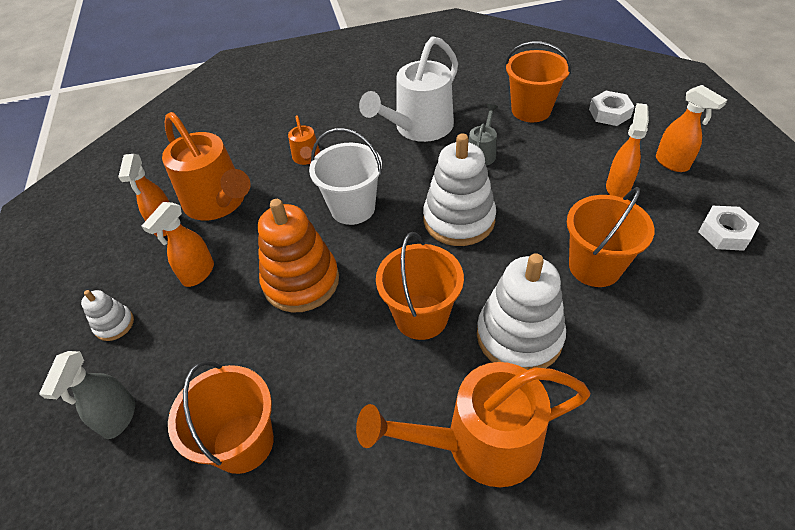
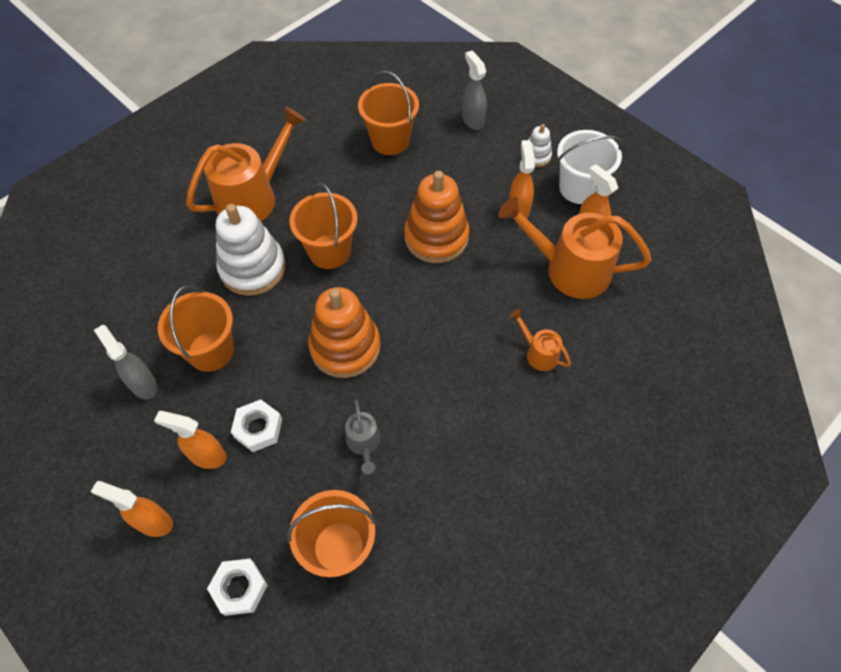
camera: 145 degrees right, 10 degrees up
white bucket [309,128,382,225] -> white bucket moved to [557,130,623,204]
white watering can [359,36,458,142] -> none
white stacking toy [423,133,496,246] -> orange stacking toy [308,287,380,378]
orange spray bottle [606,103,649,198] -> orange spray bottle turned 120 degrees clockwise [154,411,227,469]
white nut [698,206,759,251] -> white nut moved to [231,400,282,452]
none -> grey spray bottle [94,325,158,400]

